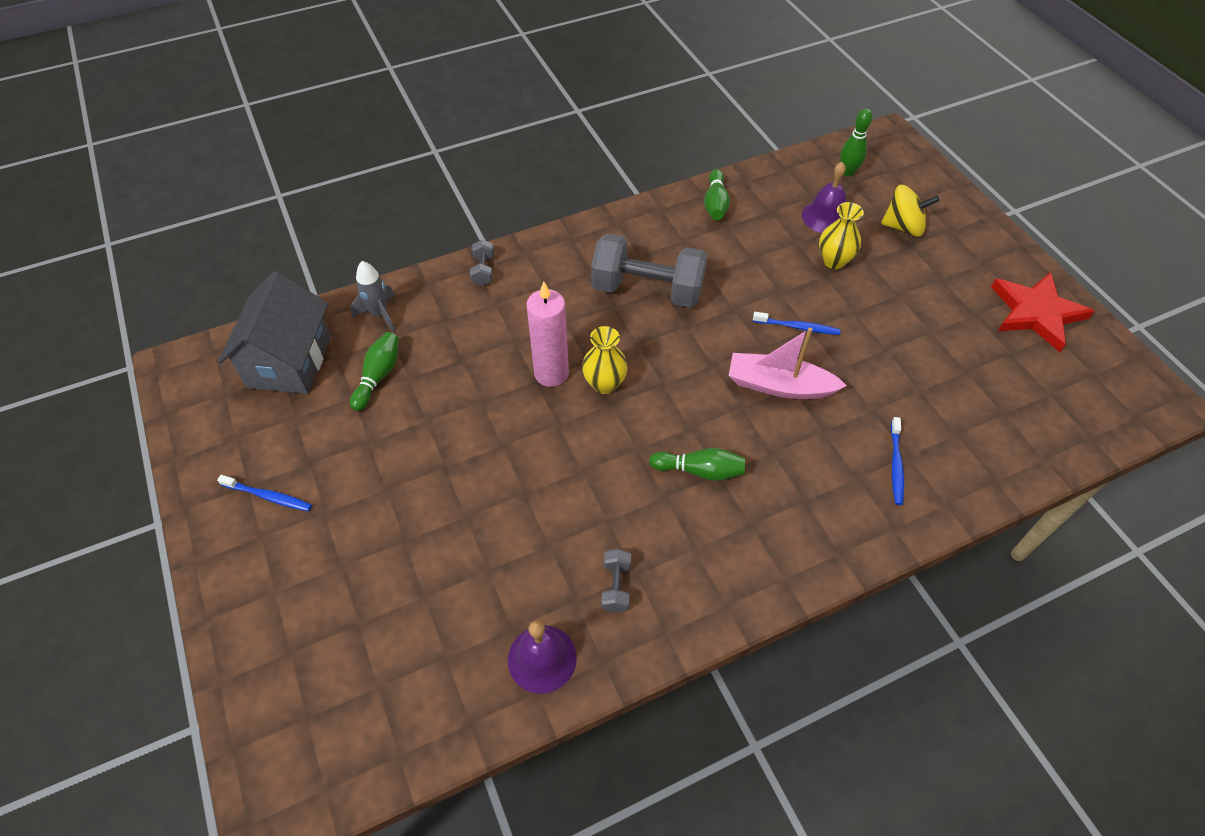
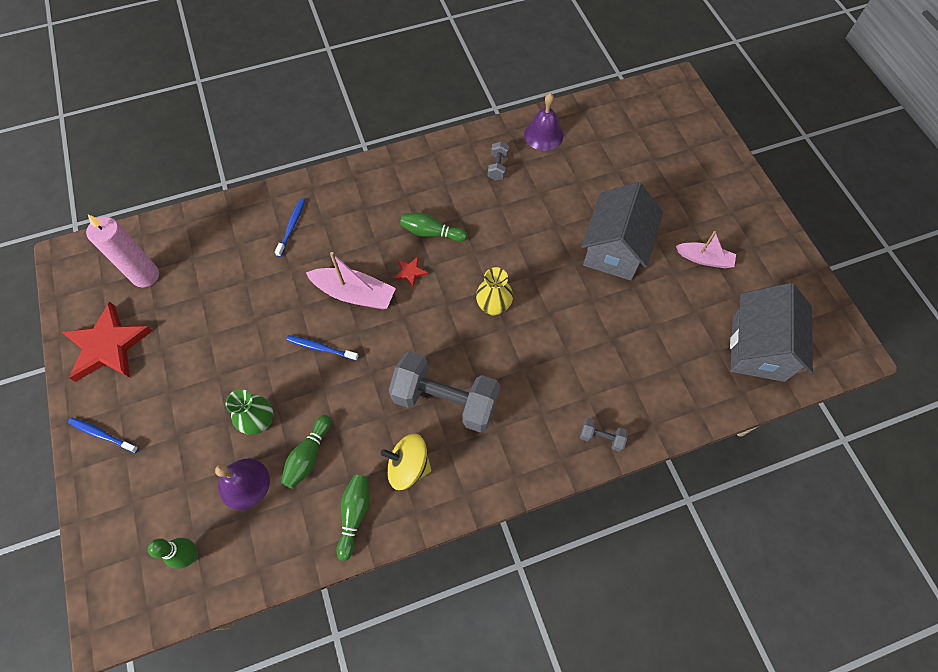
camera: 175 degrees left, 10 degrees up
blue toothbrush [217,475,312,511] -> blue toothbrush moved to [68,418,139,453]
grey rocket [350,261,395,332] -> none
green bowling pin [350,332,399,411] -> green bowling pin moved to [281,415,331,489]
grey dumbbell [470,239,495,286] -> grey dumbbell turned 75 degrees counterclockwise [580,418,628,452]
pink candle [526,281,569,387] -> pink candle moved to [86,215,159,287]
yellow vase [819,202,864,269] -> green vase [225,389,273,435]
yellow spinning top [881,185,939,237] -> yellow spinning top moved to [381,434,431,490]
none -> red star [394,257,428,287]
none -> grey house [581,182,663,281]
none -> pink boat [676,231,736,268]

